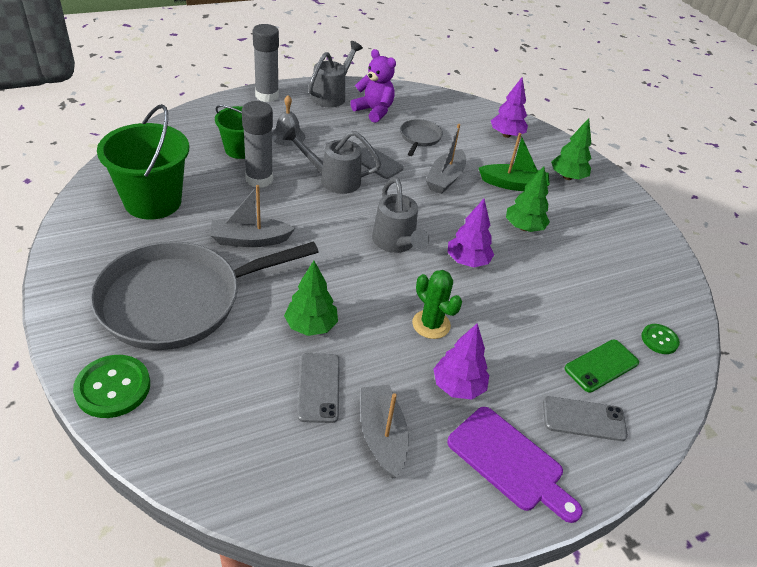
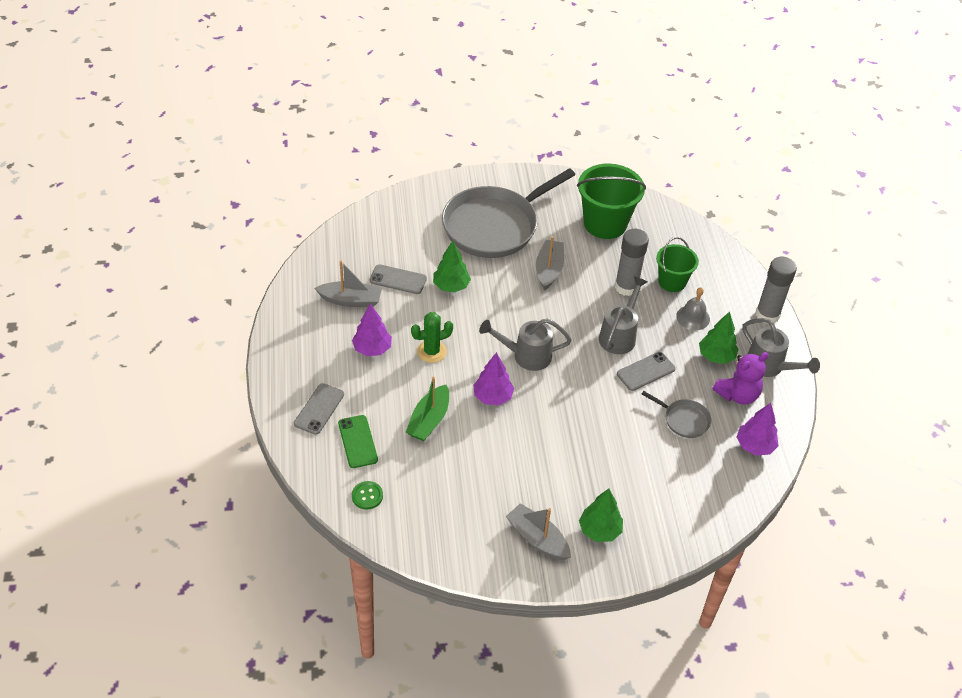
camera: 110 degrees right, 5 degrees up
green button [73,355,150,418] -> none
grey pan [90,241,319,350] -> grey pan turned 120 degrees counterclockwise [442,168,575,258]
grey boat [426,124,466,194] -> grey boat moved to [505,503,571,560]
purple cutting board [447,407,582,523] -> none
green boat [479,133,550,191] -> green boat moved to [406,377,449,441]
purple tree [491,77,528,138] -> purple tree moved to [737,403,779,456]
green tree [506,167,550,232] -> green tree moved to [699,311,739,364]

